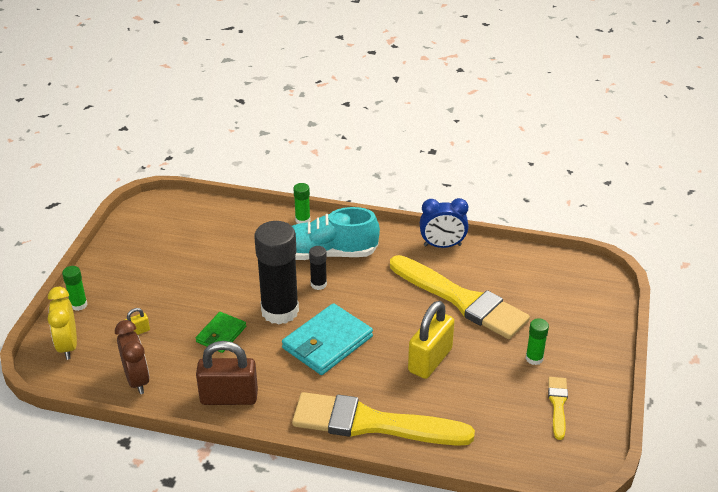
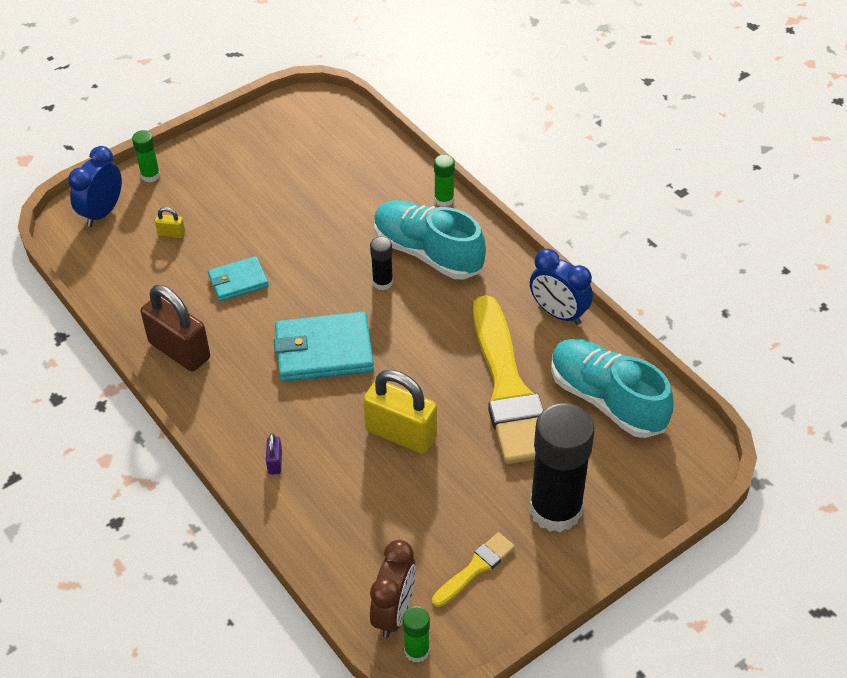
camera: 40 degrees right, 10 degrees up
yellow clock [48,287,77,360] -> blue clock [68,146,122,227]
brown clock [115,320,150,394] -> brown clock moved to [370,540,416,638]
green wallet [195,312,246,353] -> turquoise wallet [208,256,269,301]
black glue stick [254,221,299,324] -> black glue stick moved to [530,403,595,532]
yellow brush [292,392,475,446] -> purple padlock [266,433,282,474]
yellow padlock [408,301,455,379] -> yellow padlock turned 45 degrees clockwise [363,370,437,454]
green glue stick [526,318,549,365] -> green glue stick moved to [402,606,430,663]
none -> turquoise shoe [551,339,673,438]

